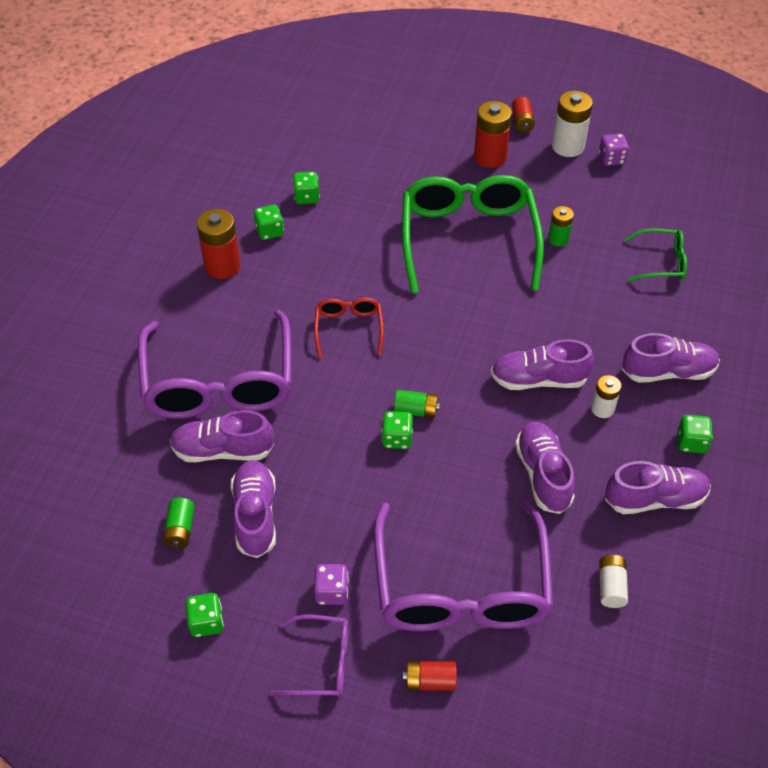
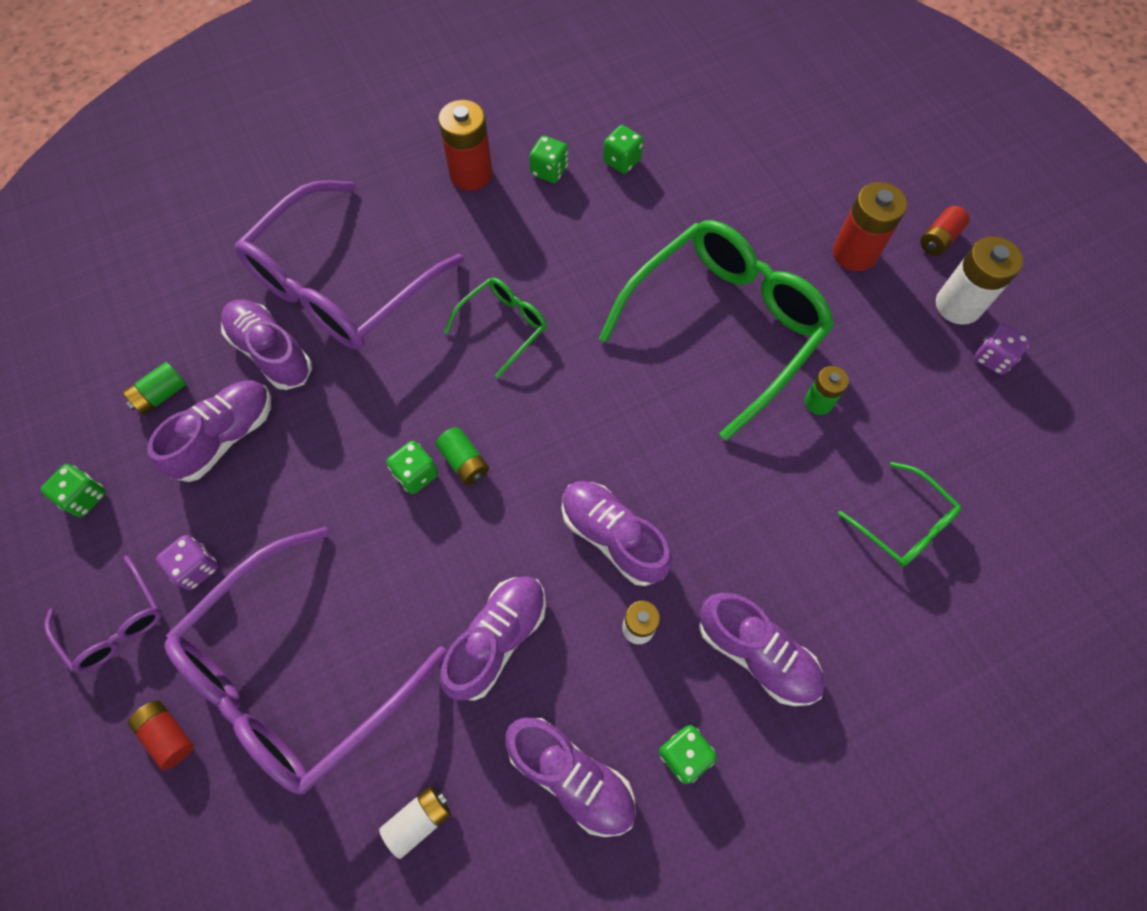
camera: 45 degrees right, 15 degrees up
red glasses [314,298,384,358] -> green glasses [444,277,547,378]

